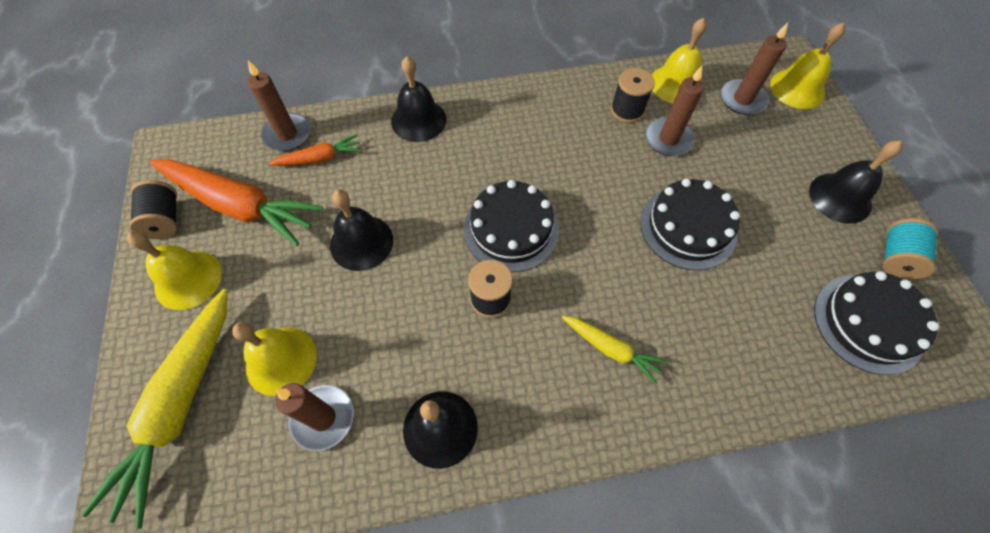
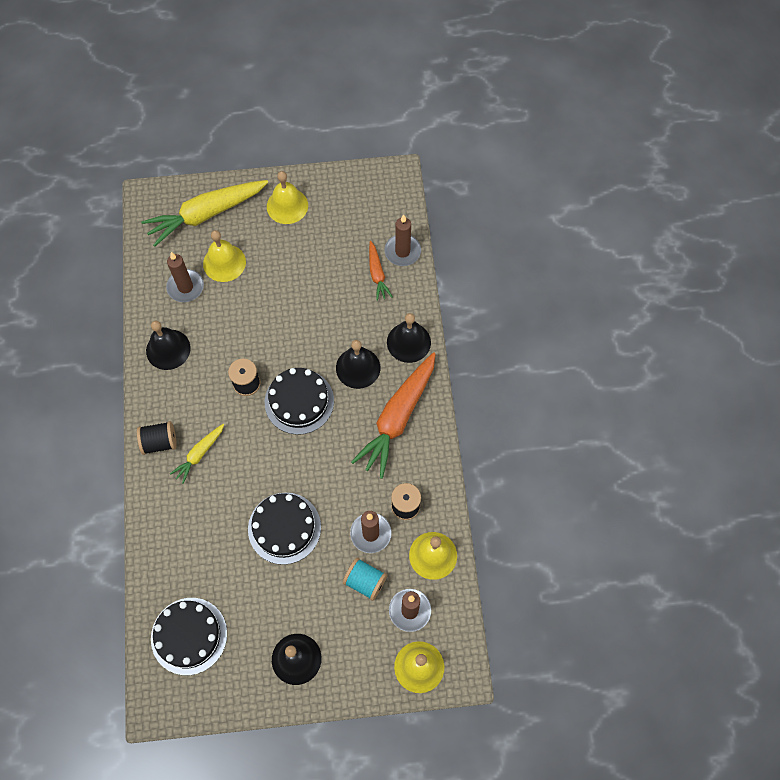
camera: 95 degrees right, 5 degrees up
yellow carrot [82,289,228,529] -> yellow carrot turned 45 degrees counterclockwise [141,180,268,247]
black spool [129,180,177,239] -> black spool moved to [137,421,177,455]
orange carrot [150,159,323,246] -> orange carrot moved to [351,352,436,478]
black bell [330,190,393,271] -> black bell moved to [336,340,380,389]
turquoise spool [883,218,938,279] -> turquoise spool moved to [343,558,387,601]

